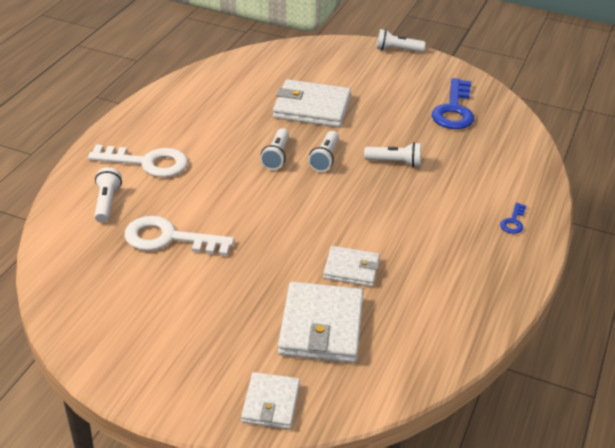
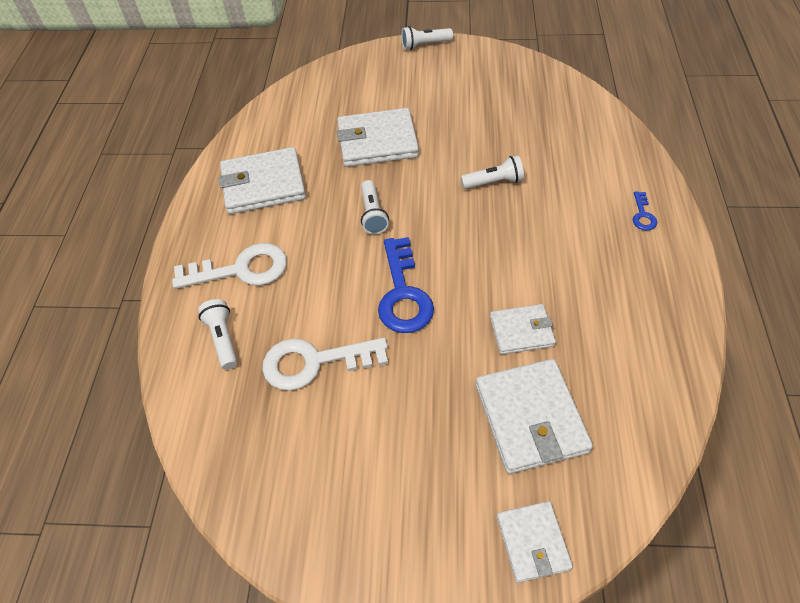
camera: 15 degrees left, 15 degrees up
white flashlight [308,131,339,172] -> none
blue key [432,78,474,129] -> blue key moved to [378,237,434,333]
none -> white wallet [219,147,306,214]

